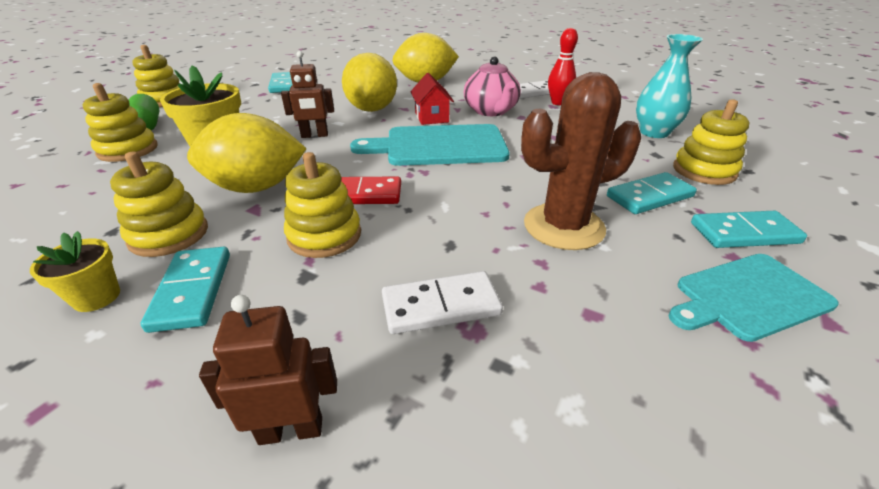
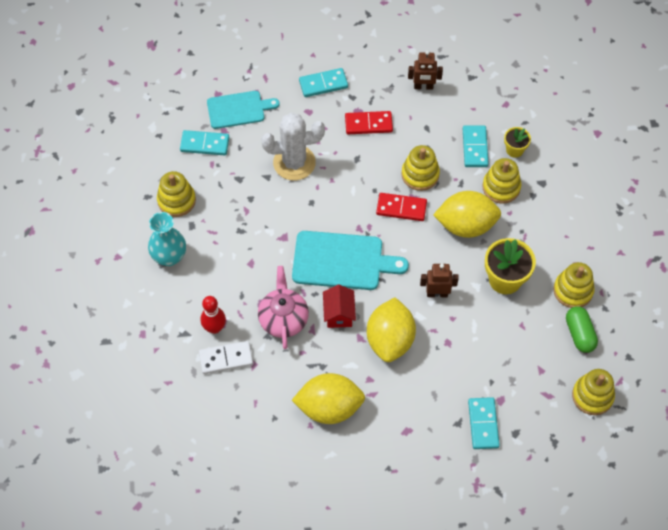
camera: 170 degrees left, 25 degrees up
white domino [382,271,503,334] -> red domino [345,111,393,134]
brown cactus [521,72,641,250] -> white cactus [261,113,325,180]
turquoise domino [607,172,697,214] -> turquoise domino moved to [299,68,348,97]

